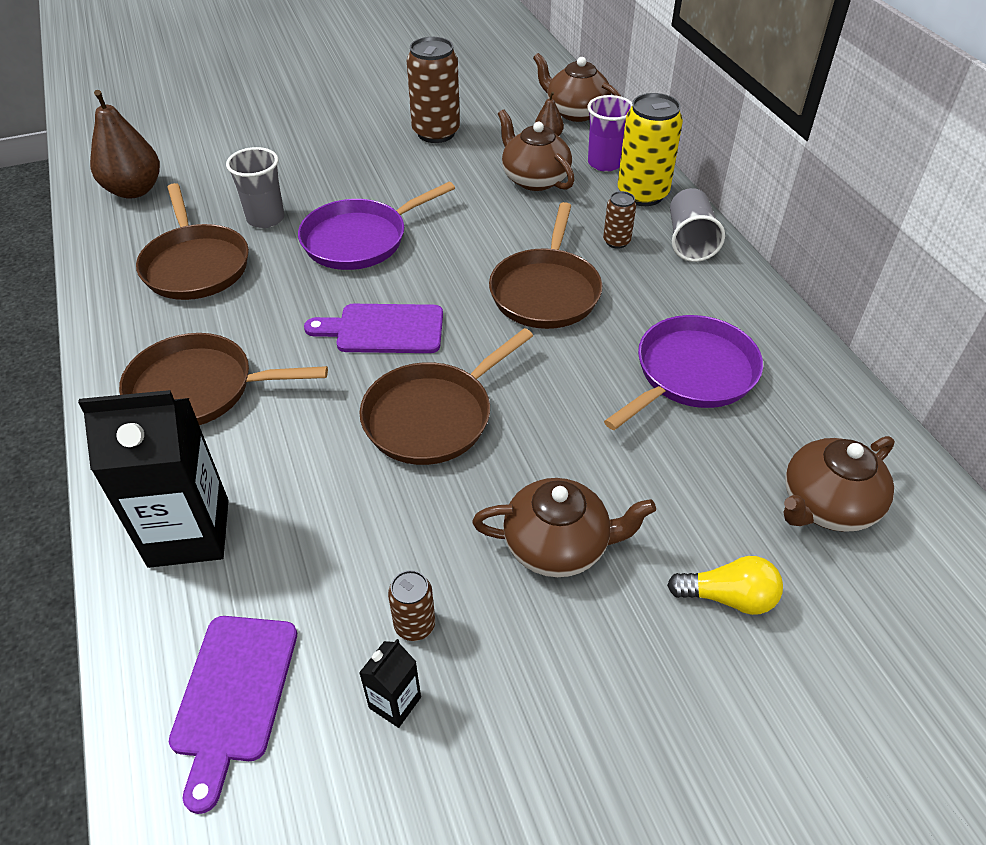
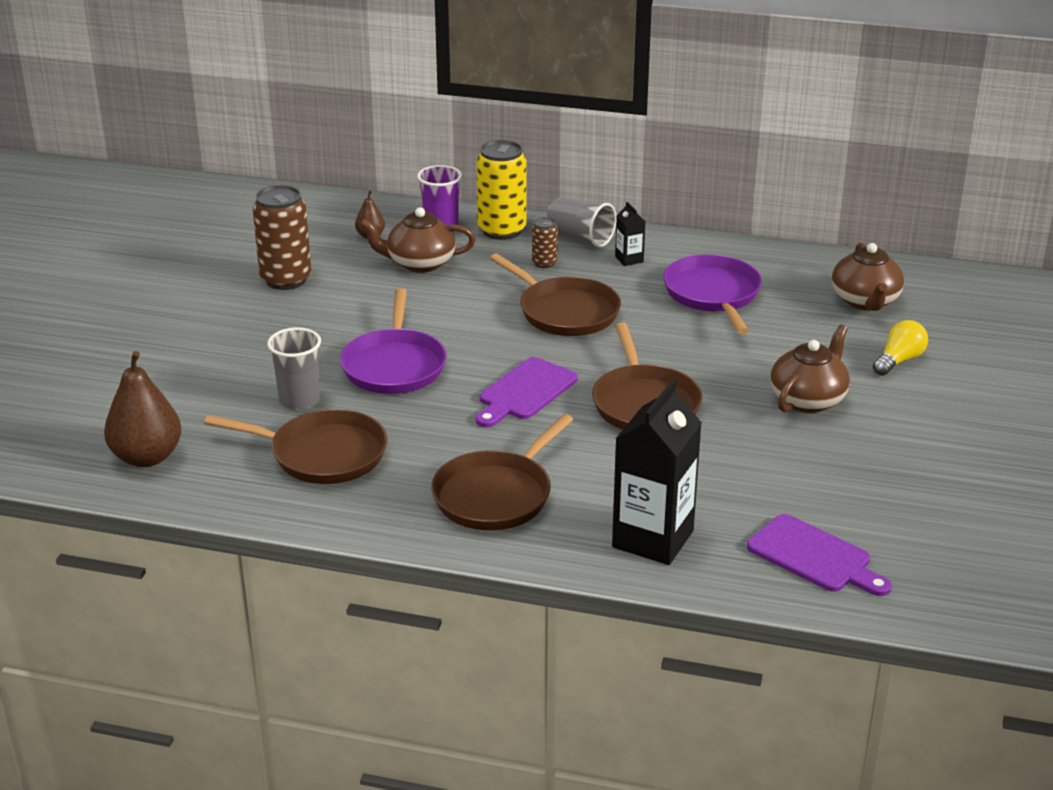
camera: 55 degrees left, 15 degrees down
black carton [359,639,421,728] -> black carton moved to [615,202,646,266]
brown can [388,570,435,641] -> none
brown teapot [533,53,621,122] -> none

